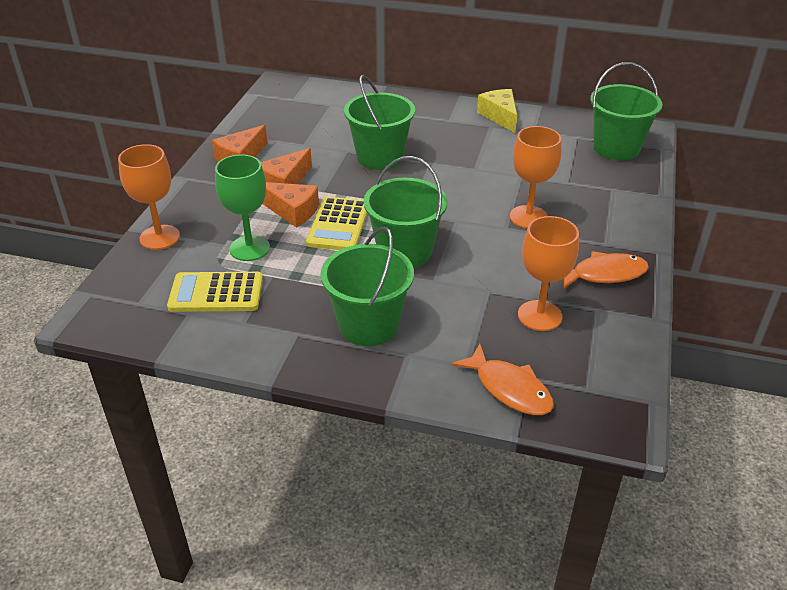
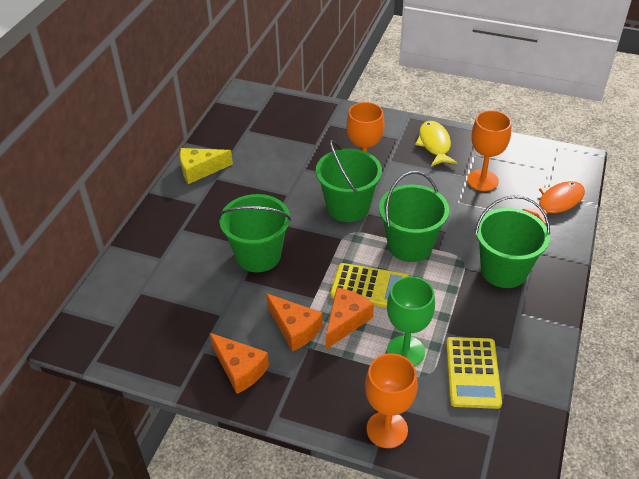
camera: 85 degrees left, 5 degrees up
orange fish [564,251,649,289] -> yellow fish [415,121,458,166]
green bucket [590,62,662,160] -> green bucket moved to [316,140,382,222]

